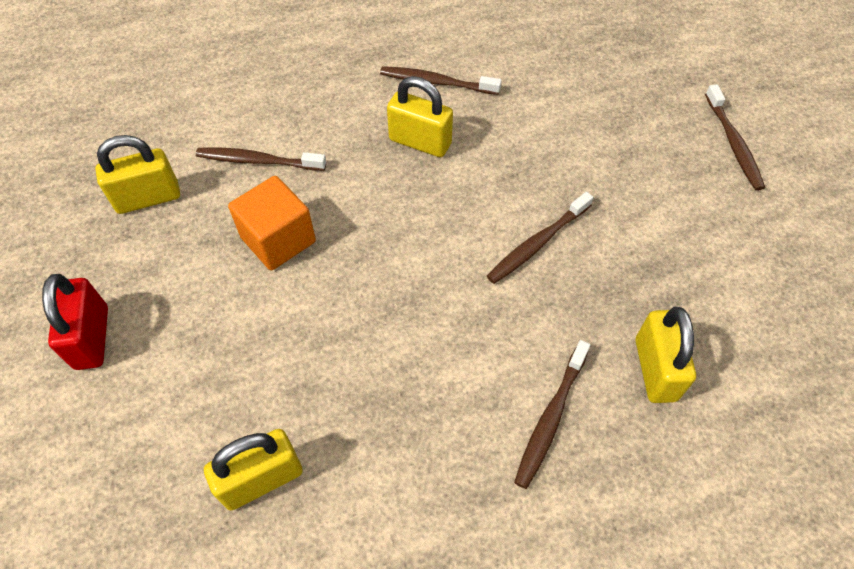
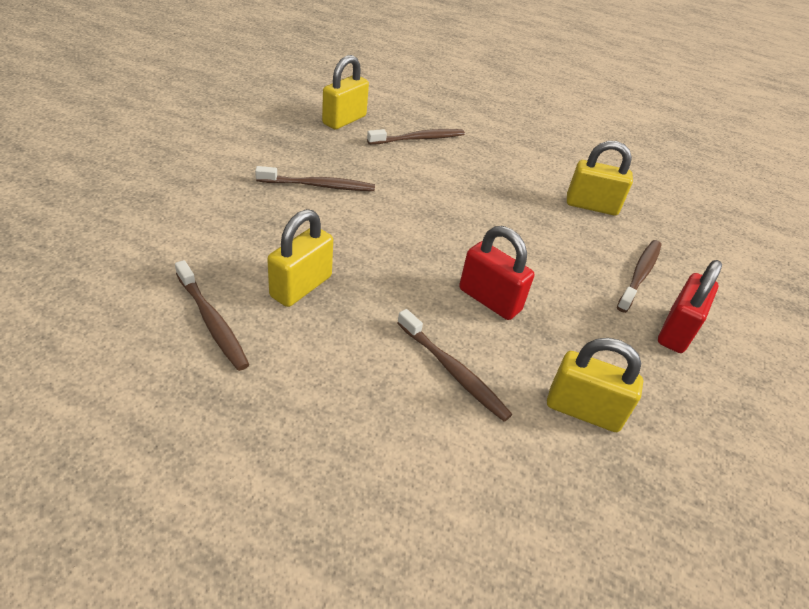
camera: 145 degrees left, 15 degrees down
orange cube [228,176,316,270] -> red padlock [459,226,534,320]
yellow padlock [387,76,453,157] -> yellow padlock turned 60 degrees clockwise [267,209,333,307]
brown toothbrush [705,84,765,191] -> brown toothbrush moved to [617,240,662,313]

